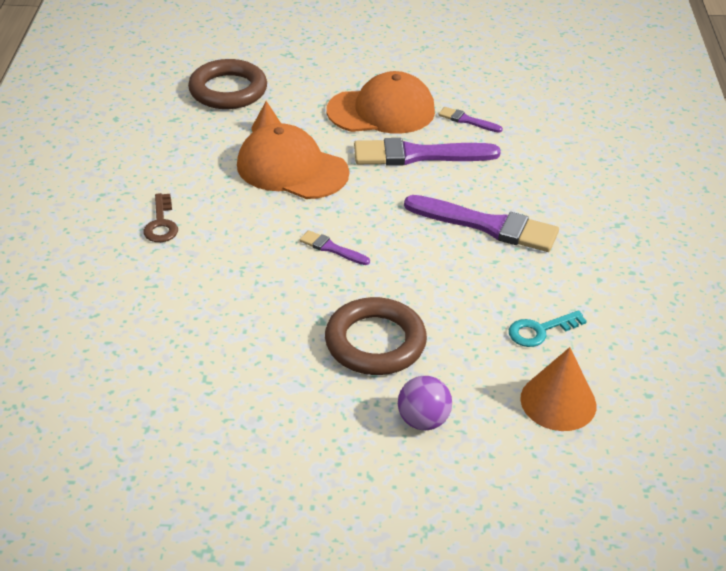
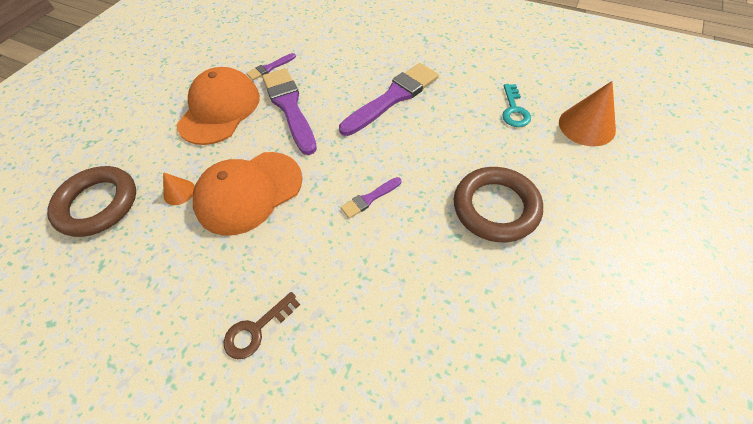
camera: 60 degrees left, 15 degrees up
brown key [143,193,178,242] -> brown key turned 120 degrees clockwise [224,292,300,359]
purple brush [354,138,501,166] -> purple brush turned 135 degrees clockwise [262,68,317,155]
purple ball [398,376,452,430] -> none

